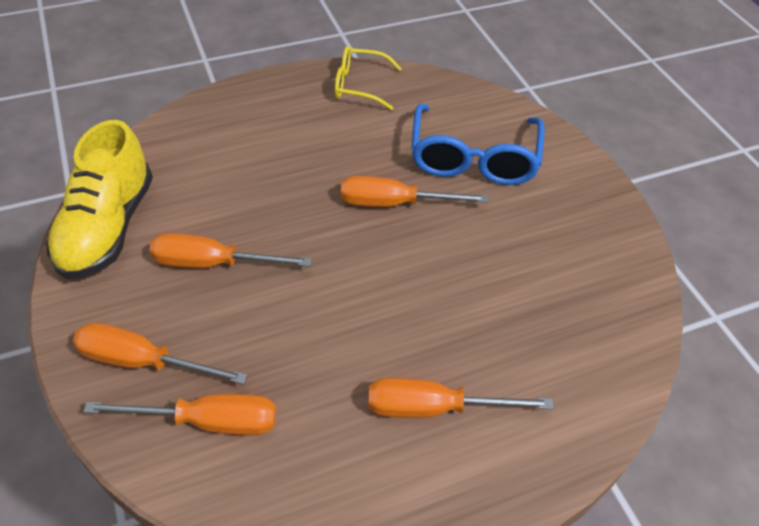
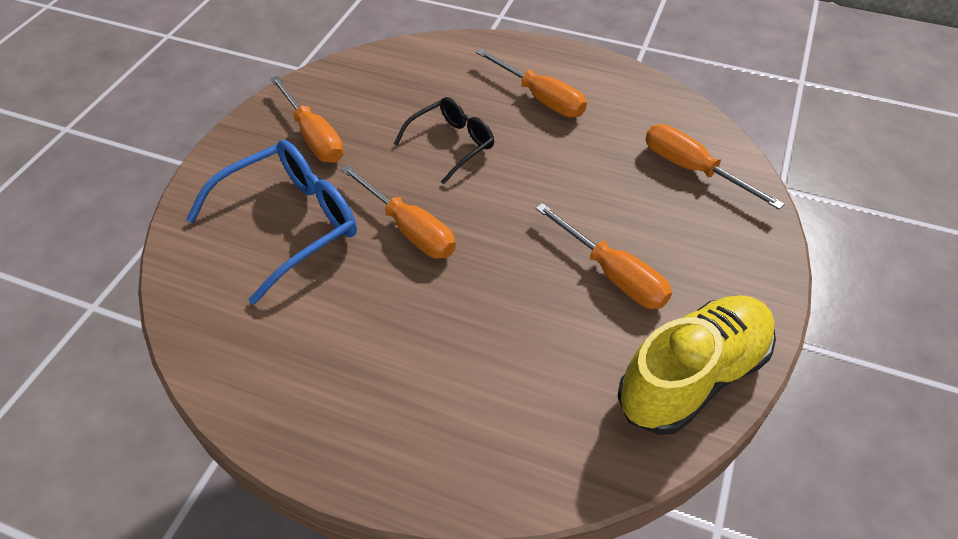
camera: 135 degrees left, 0 degrees up
orange screwdriver [73,323,248,384] -> orange screwdriver moved to [270,76,344,163]
yellow glasses [335,46,402,110] -> none
none -> black glasses [394,97,494,184]

